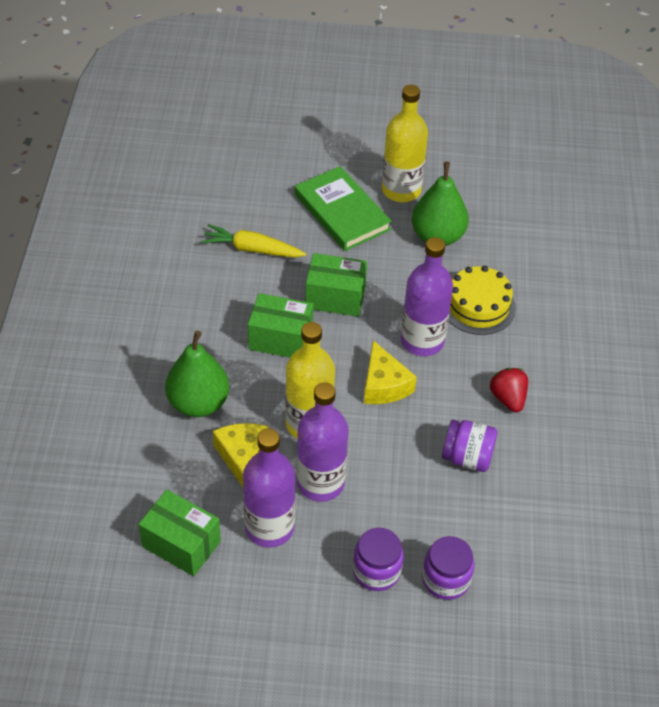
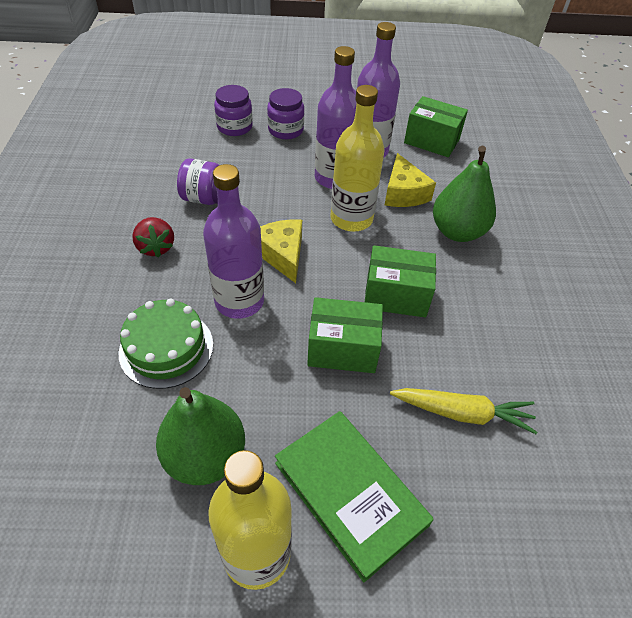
camera: 175 degrees right, 0 degrees up
yellow cake [448,266,516,335] -> green cake [118,299,213,389]

